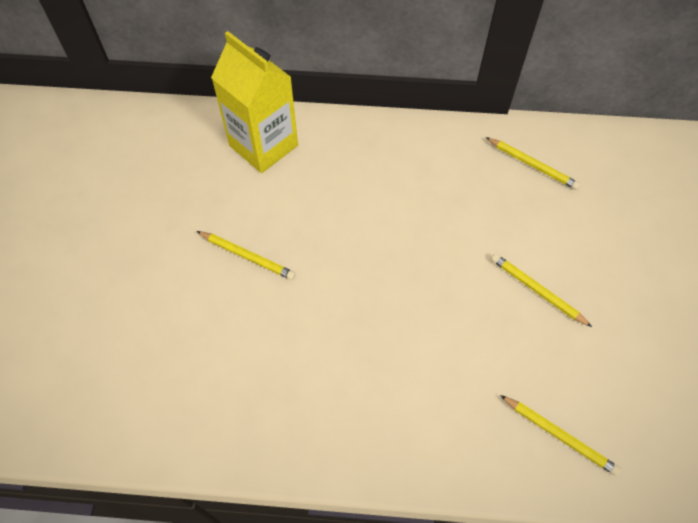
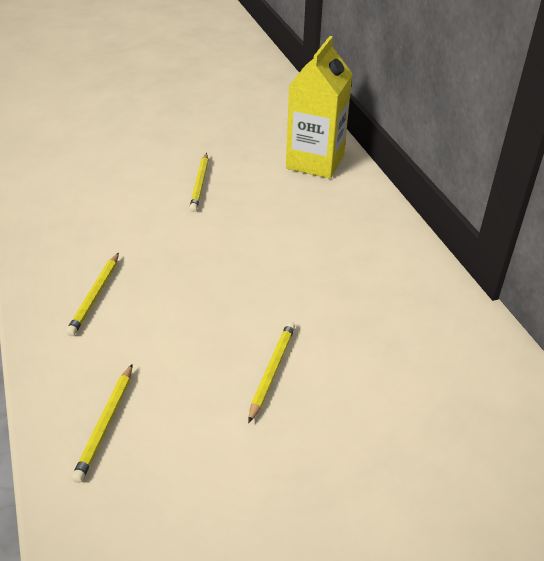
camera: 65 degrees right, 20 degrees down
yellow pencil [485,137,580,190] -> yellow pencil moved to [66,253,119,336]

